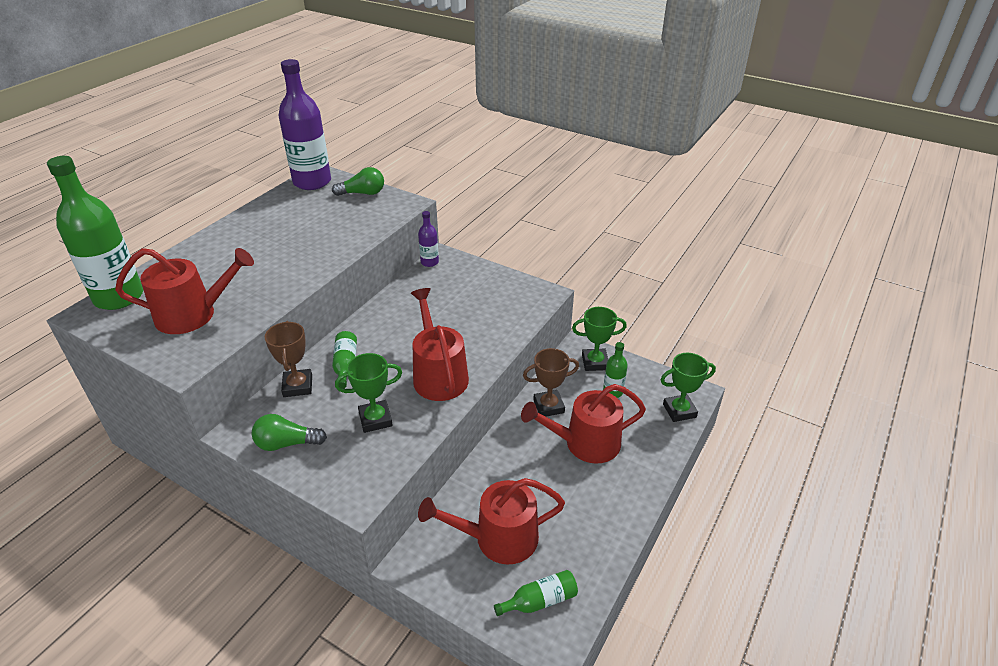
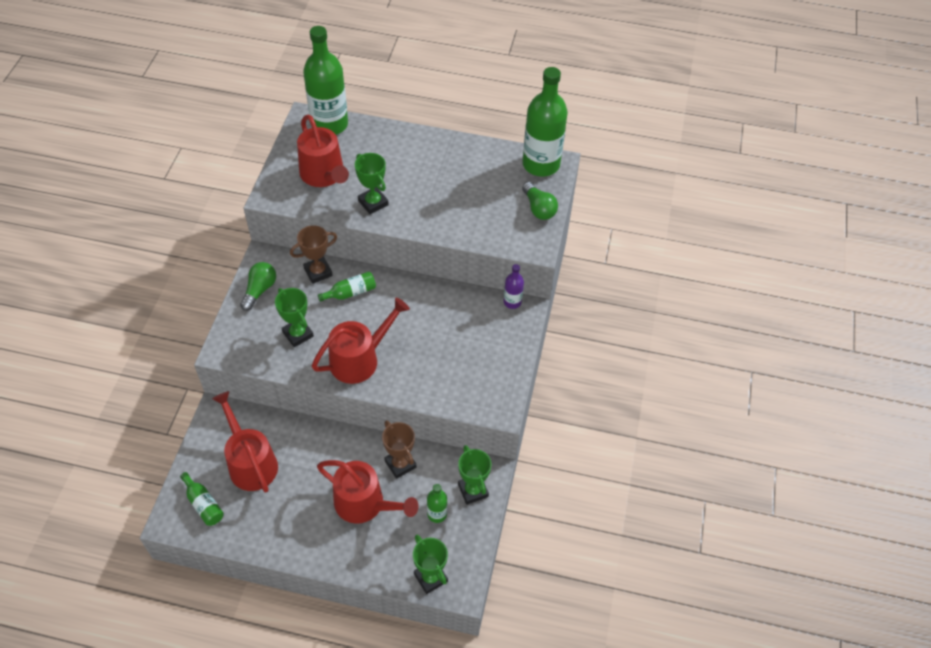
camera: 70 degrees right, 15 degrees up
green light bulb [252,414,327,451] -> green light bulb turned 45 degrees clockwise [240,262,276,311]
purple bottle [279,59,331,190] -> green bottle [522,67,568,177]
red watering can [521,384,646,464] -> red watering can turned 150 degrees clockwise [317,460,419,524]
none -> green trophy [355,153,389,214]

